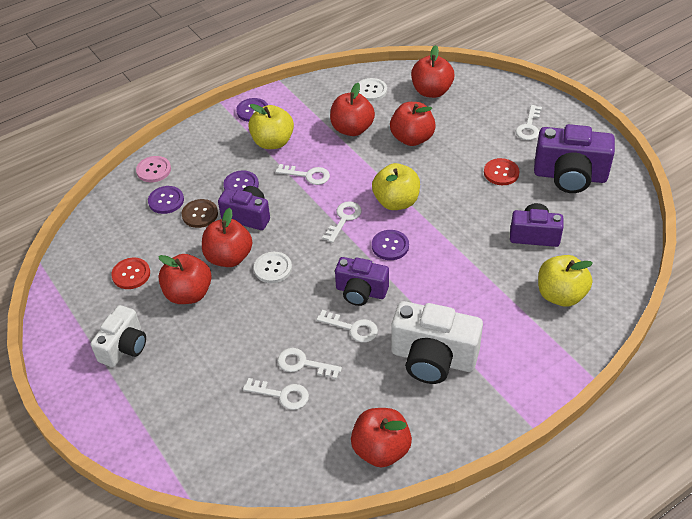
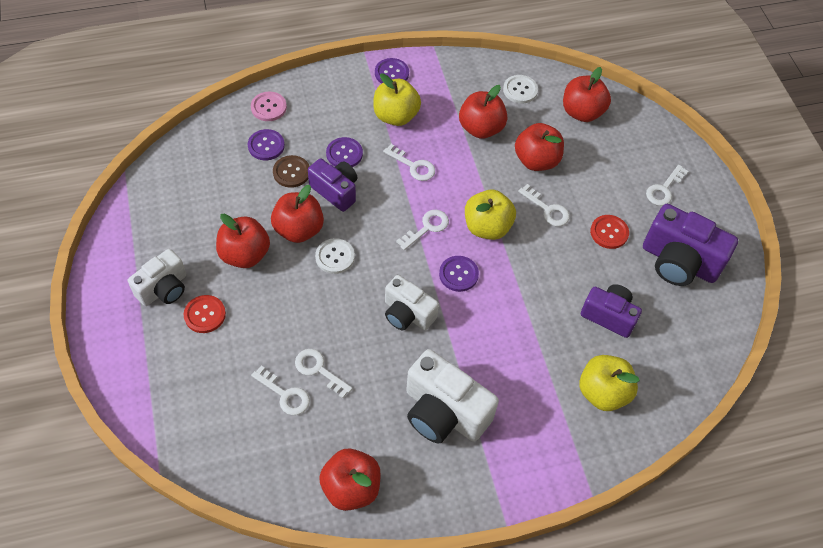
camera: 15 degrees right, 10 degrees up
red button [111,258,150,289] -> red button moved to [184,295,226,333]
white key [316,310,378,343] -> white key moved to [518,184,570,226]
purple camera [335,257,389,306] -> white camera [385,275,439,330]

